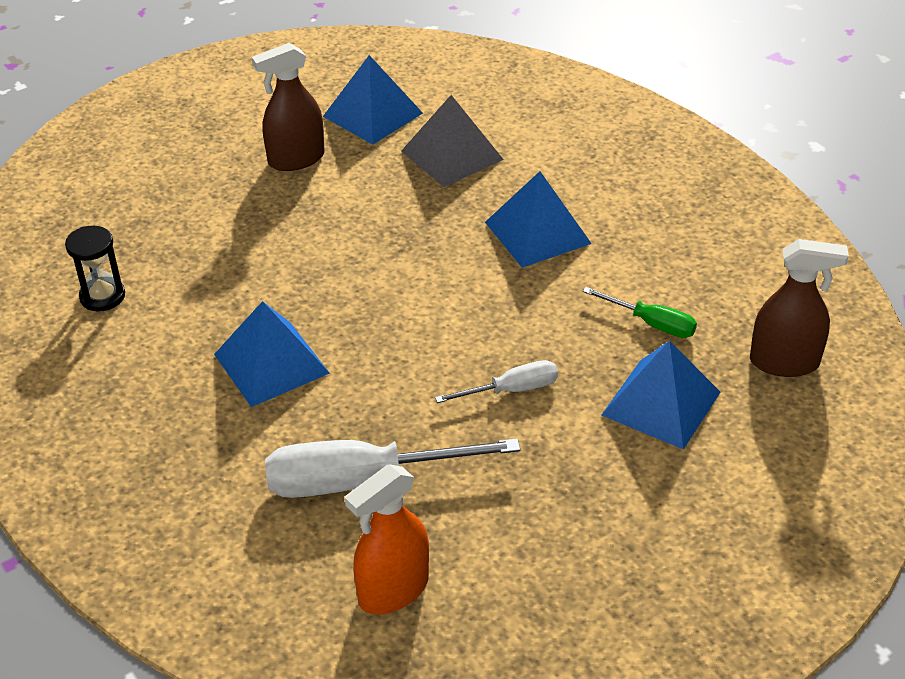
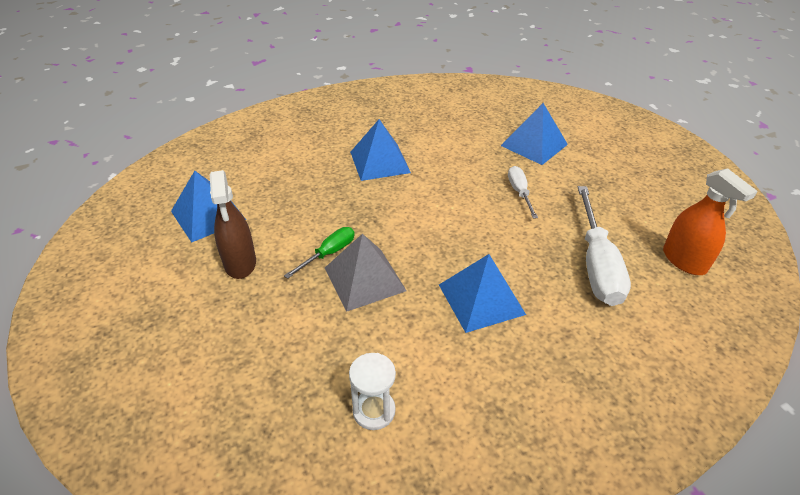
camera: 80 degrees left, 0 degrees up
black hourglass [65,226,125,311] -> white hourglass [349,353,396,430]
grey pyramid [401,95,504,187] -> grey pyramid moved to [325,234,407,312]
green screwdriver [583,287,697,338] -> green screwdriver moved to [284,227,355,279]
brown spray bottle [750,239,849,377] -> none

